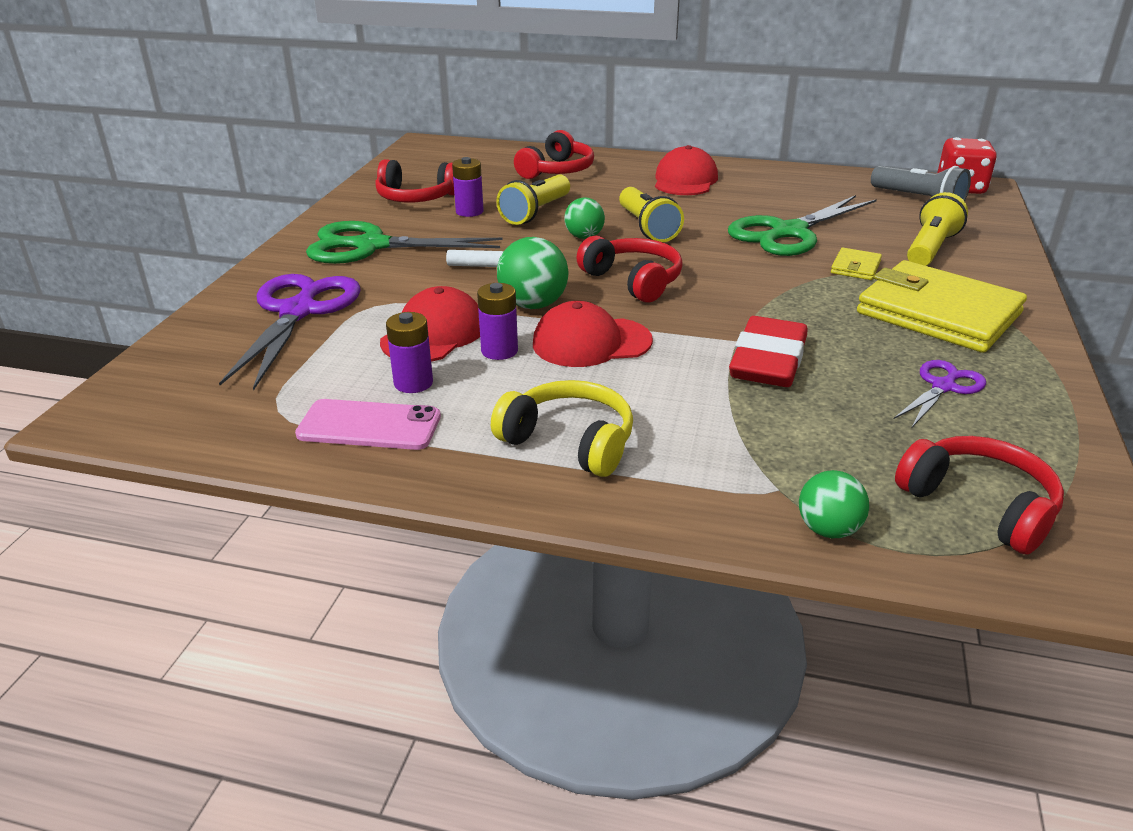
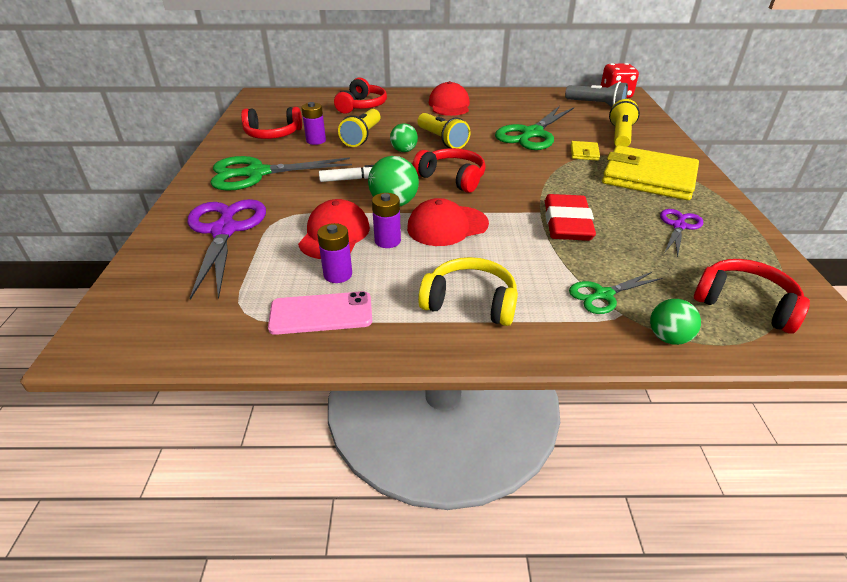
camera: 15 degrees left, 5 degrees up
none -> green scissors [569,272,662,314]

